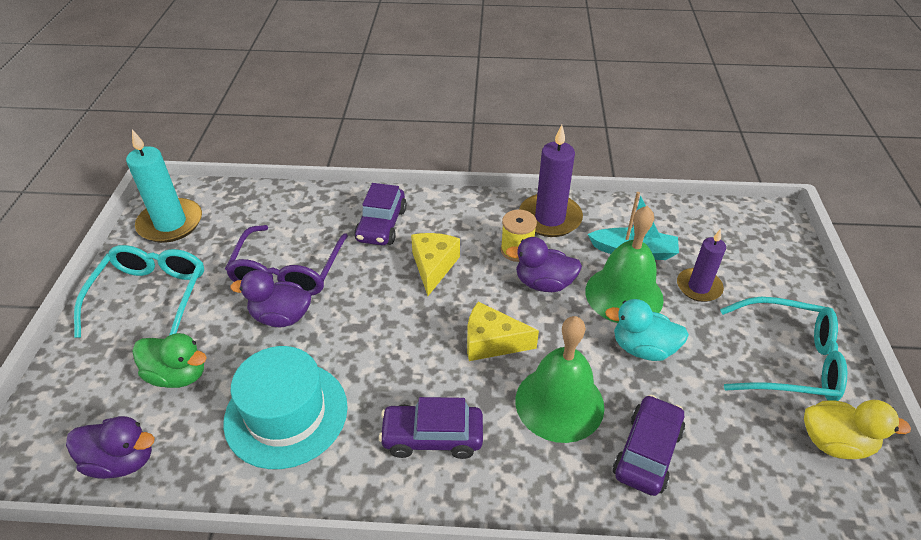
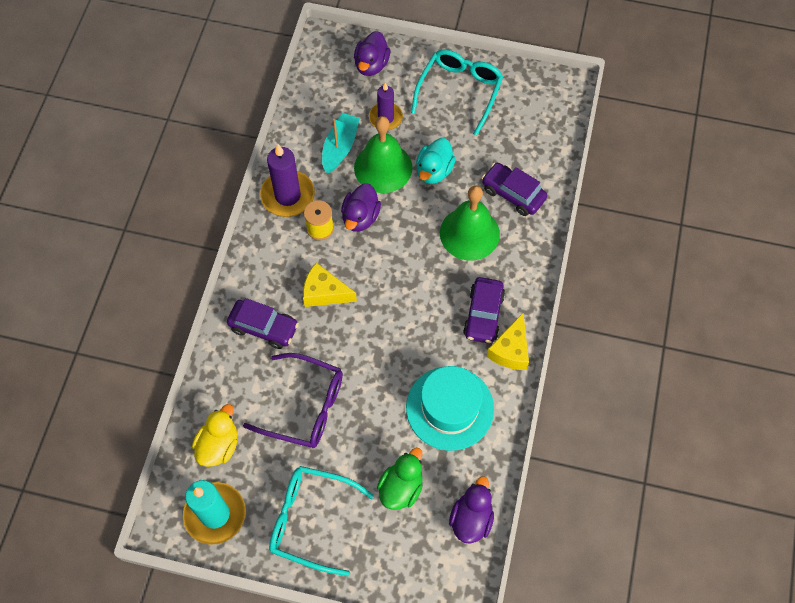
camera: 80 degrees left, 20 degrees up
purple duck [230,270,311,327] -> purple duck moved to [354,31,390,76]
yellow cheese [467,302,539,361] -> yellow cheese moved to [486,313,529,370]
yellow duck [804,400,911,459] -> yellow duck moved to [192,404,237,467]

